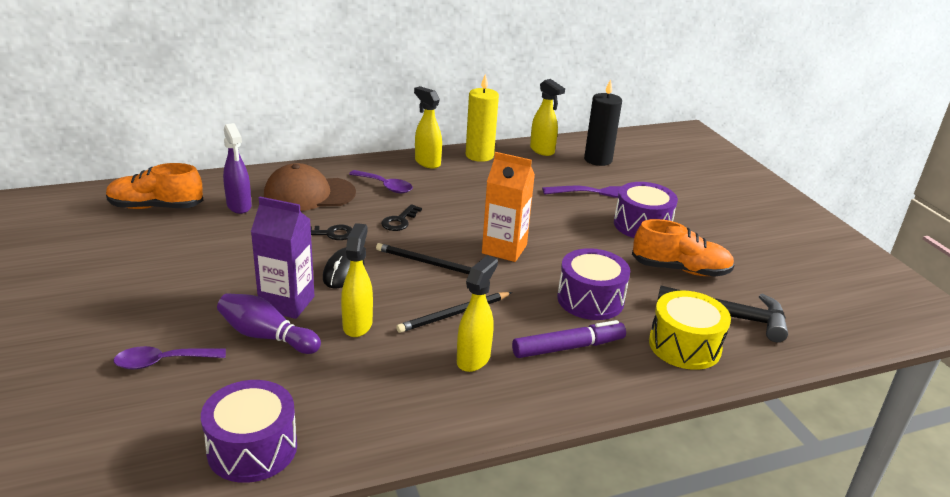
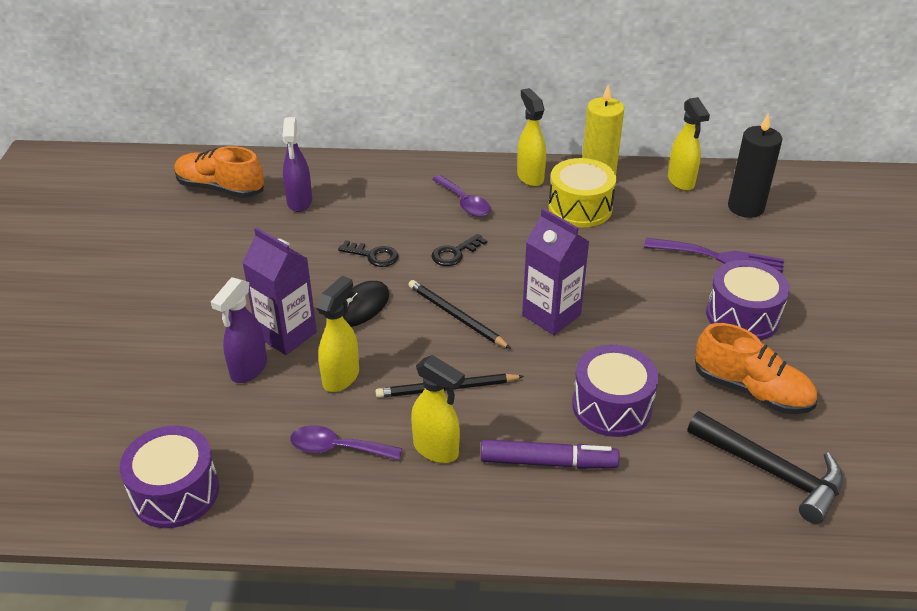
camera: 25 degrees right, 10 degrees up
purple spoon [114,346,226,369] -> purple spoon moved to [290,425,402,460]
purple bowling pin [217,293,321,354] -> purple spray bottle [211,277,267,383]
brown cap [264,163,356,211] -> none
yellow spray bottle [457,255,498,372] -> yellow spray bottle turned 75 degrees clockwise [411,355,465,463]
orange carton [482,152,535,262] -> purple carton [522,208,590,335]
yellow drum [649,291,731,370] -> yellow drum moved to [548,158,616,227]

